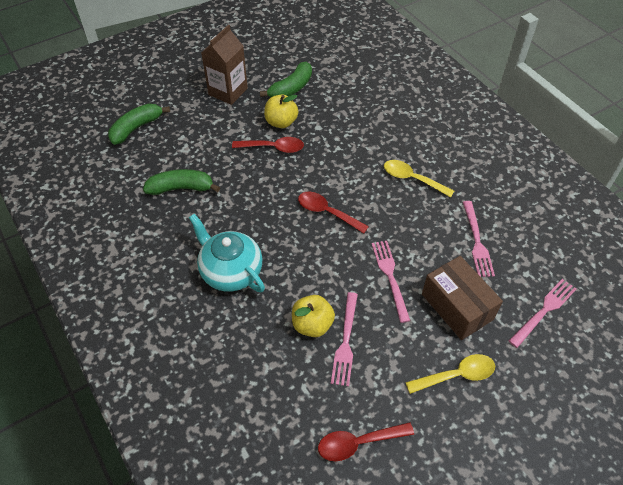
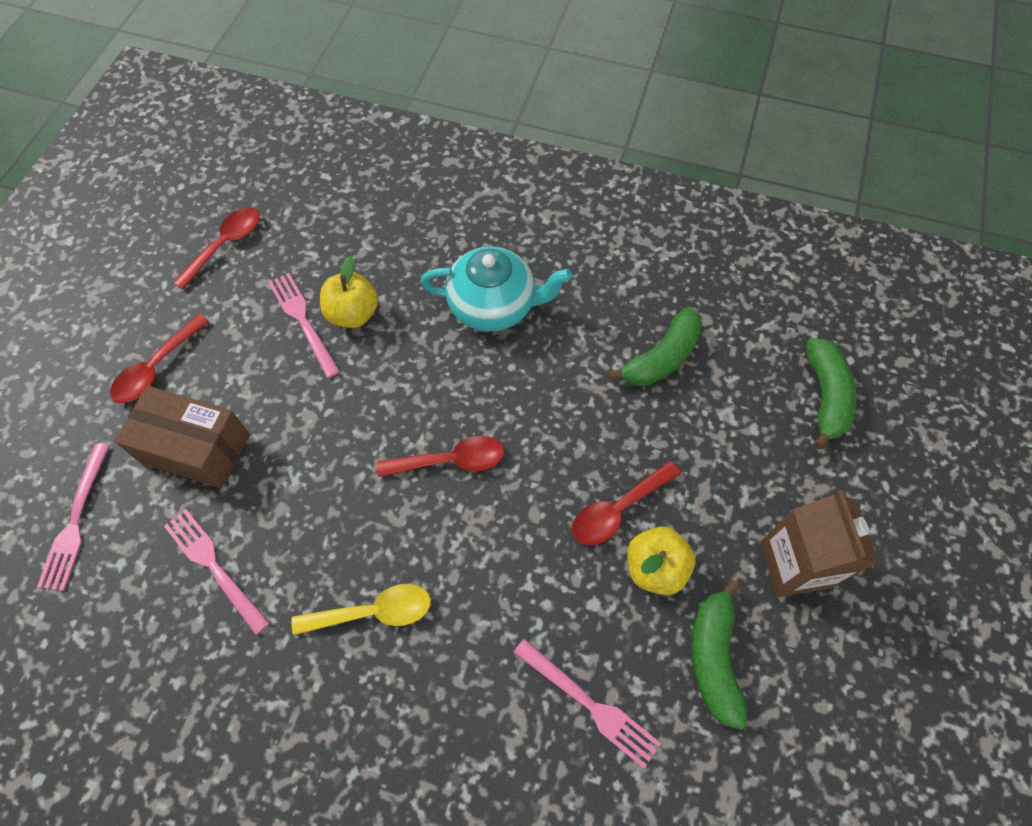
camera: 140 degrees right, 10 degrees up
pink fork [372,241,411,323] -> pink fork moved to [513,639,661,769]
yellow spoon [405,354,495,394] -> red spoon [110,314,210,403]

